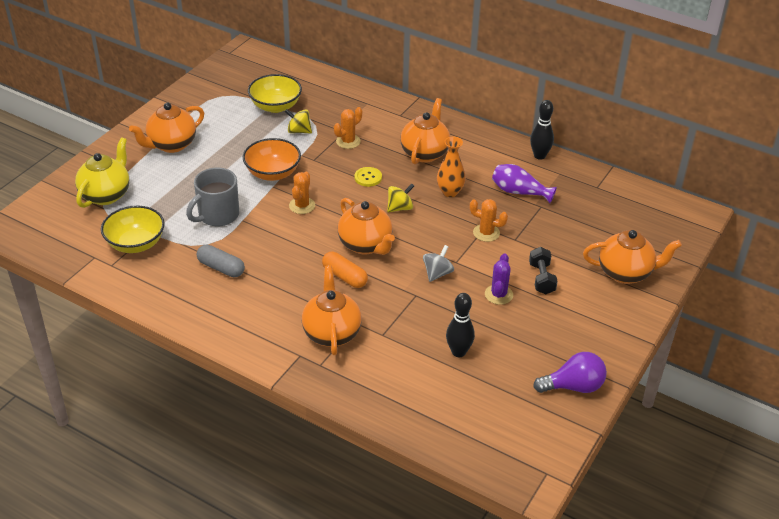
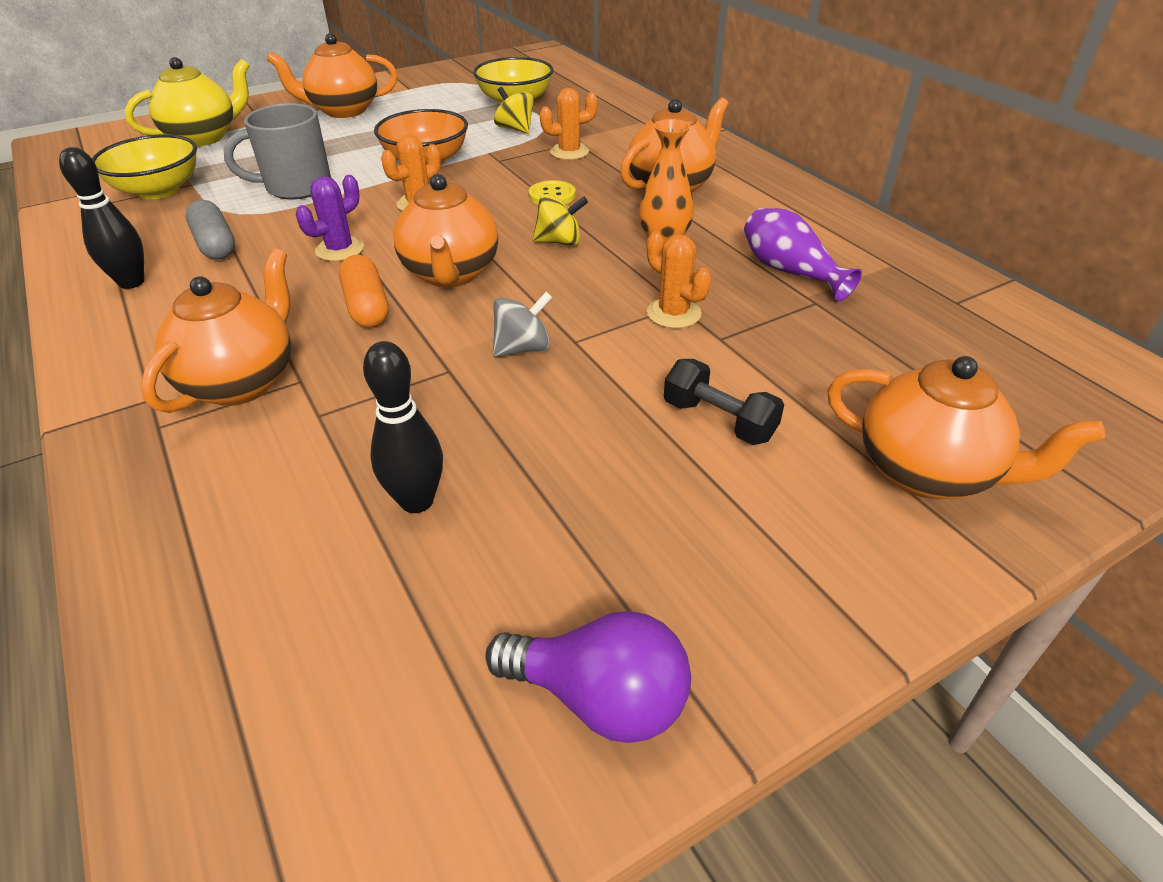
camera: 30 degrees right, 0 degrees up
purple cactus [485,253,513,305] -> purple cactus moved to [296,175,364,261]
black dumbbell [529,247,558,294] -> black dumbbell turned 75 degrees counterclockwise [664,359,784,445]
black bowling pin [530,100,554,160] -> black bowling pin moved to [59,147,144,289]

